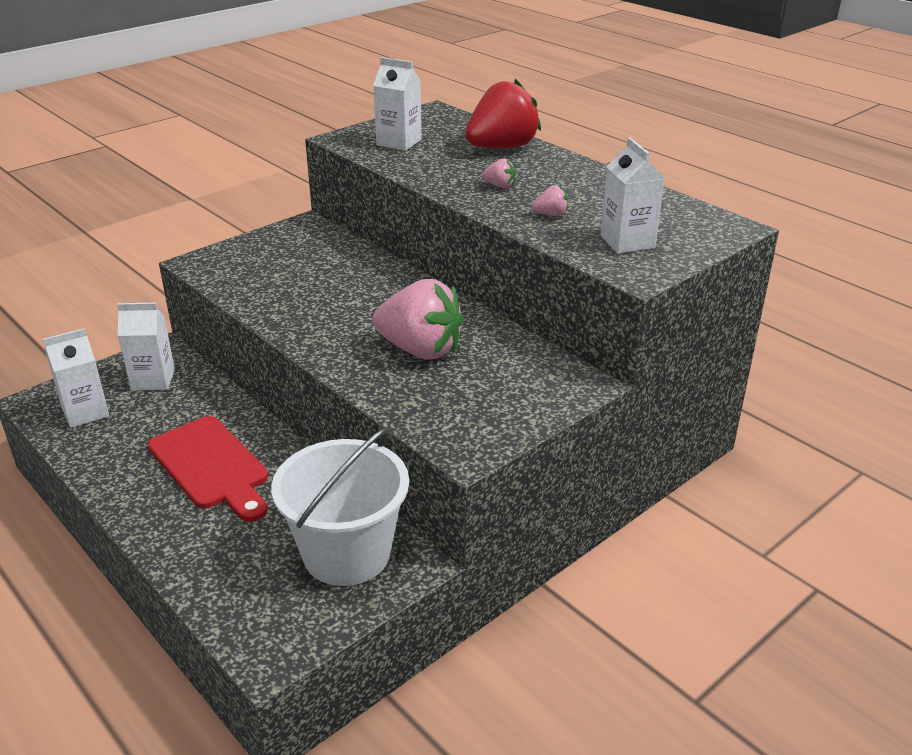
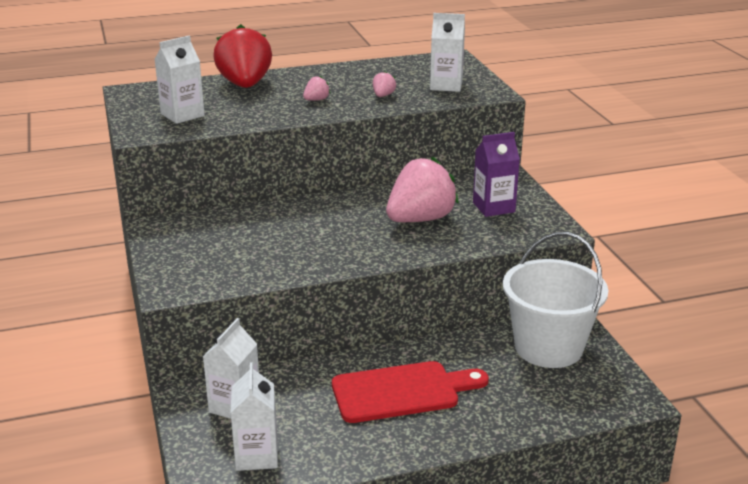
camera: 65 degrees left, 5 degrees down
none -> purple carton [473,132,520,217]

